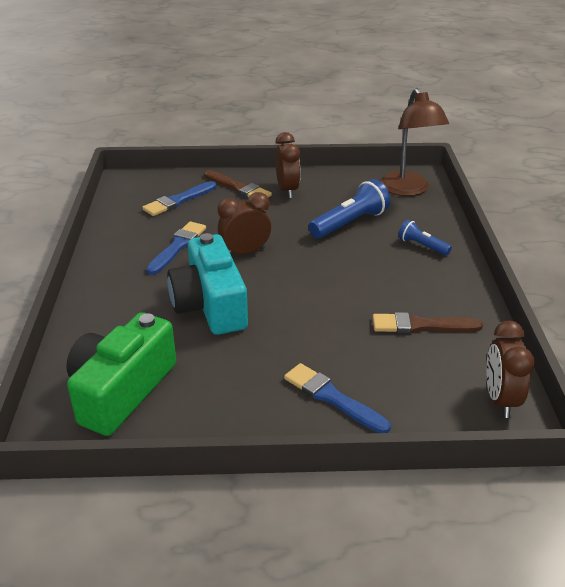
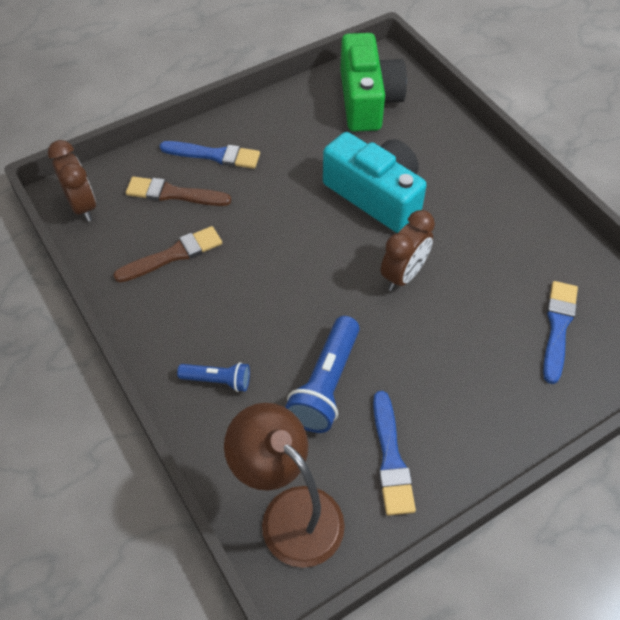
camera: 150 degrees right, 20 degrees up
blue brush [146,221,206,275] -> blue brush moved to [373,391,416,516]
brown brush [204,170,272,197] -> brown brush moved to [126,177,231,206]
brown clock [275,132,301,198] -> none

